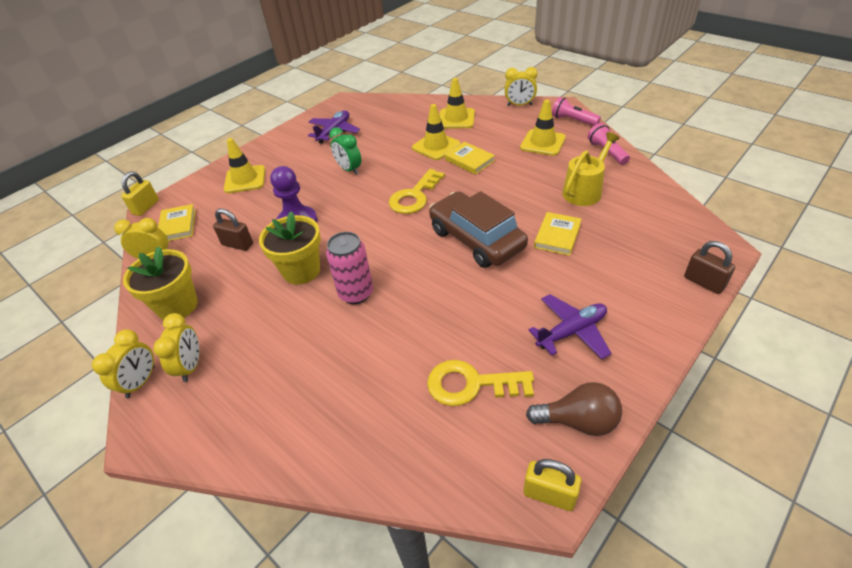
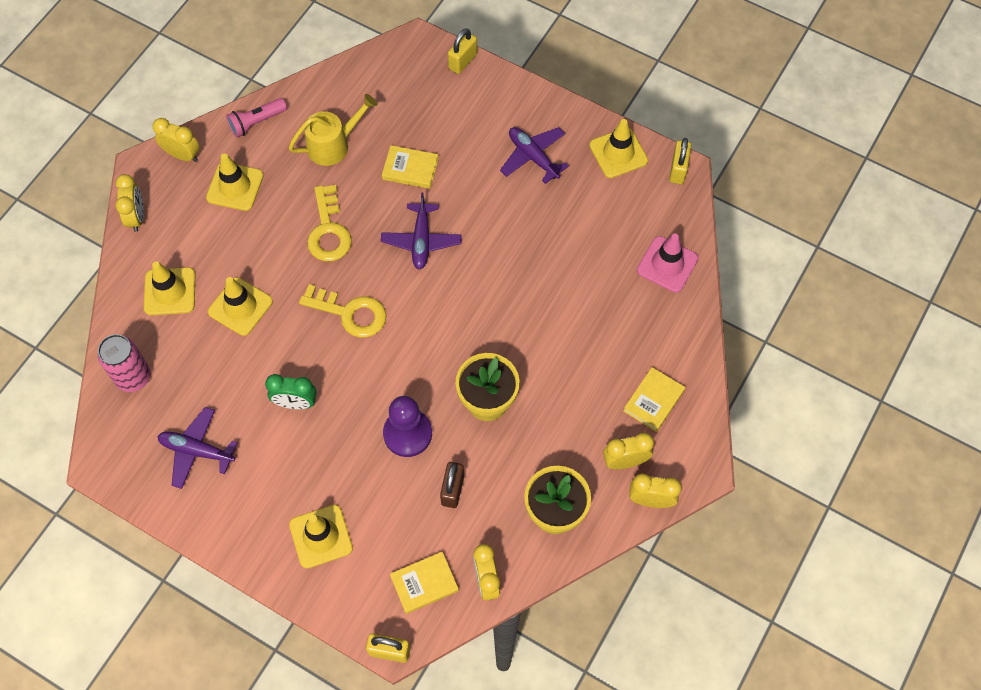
camera: 105 degrees left, 20 degrees up
pink can [326,232,373,304] -> pink can moved to [98,334,150,392]
green clock [329,127,361,175] -> green clock turned 60 degrees clockwise [265,374,316,409]
yellow key [427,360,534,406] -> yellow key moved to [307,185,352,261]
brown car [429,191,528,268] -> purple plane [381,193,462,270]
yellow book [445,142,495,175] -> yellow book moved to [623,367,685,432]
brown light bulb [526,382,622,436] -> yellow traffic cone [589,119,648,178]
pink flashlight [552,97,601,126] -> yellow clock [153,118,199,162]
yellow watering can [562,132,620,206] -> yellow watering can turned 120 degrees clockwise [289,94,377,166]
brown padlock [684,241,735,294] -> yellow padlock [448,28,477,74]
none -> pink traffic cone [637,234,698,293]

